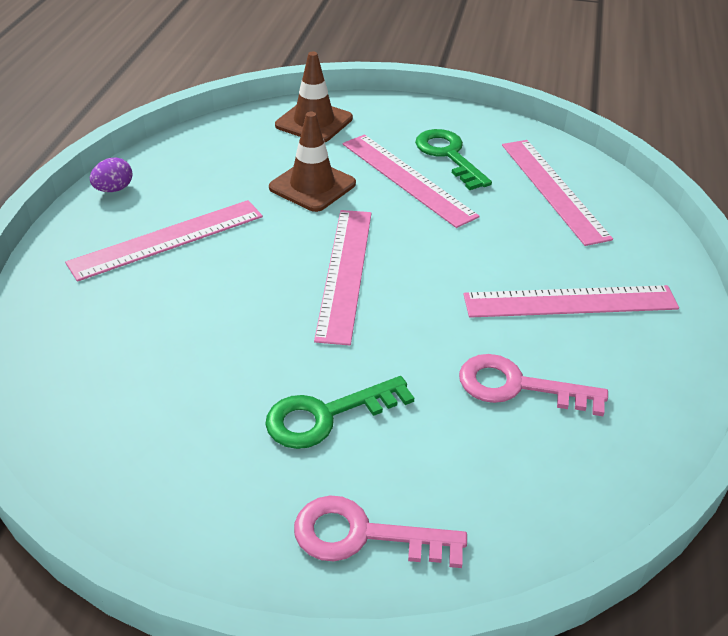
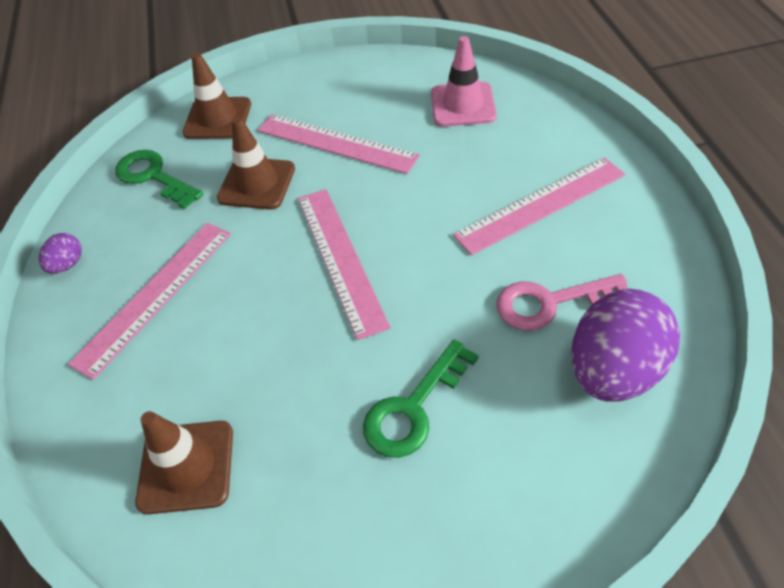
camera: 20 degrees left, 10 degrees up
pink key [294,495,467,568] -> none
green key [415,129,492,190] -> green key moved to [115,150,203,209]
pink ruler [502,140,613,246] -> pink traffic cone [431,36,497,127]
none -> brown traffic cone [135,411,233,515]
none -> purple egg [571,289,680,401]

